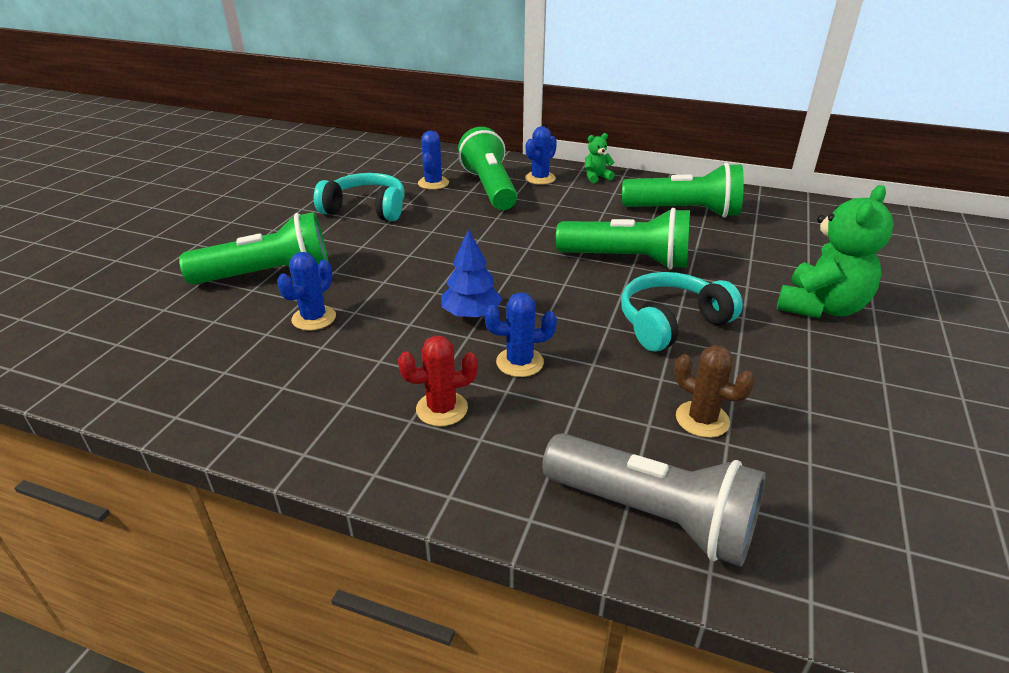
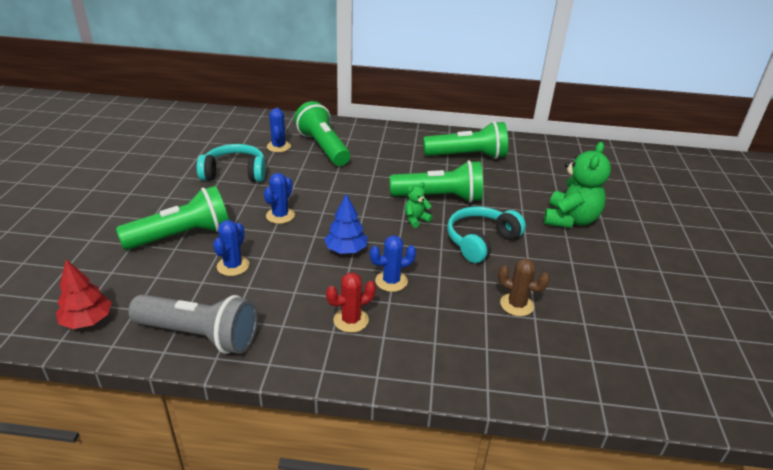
camera: 15 degrees left, 0 degrees up
blue cactus [525,126,557,185] -> blue cactus moved to [264,173,295,224]
grey flashlight [542,433,766,567] -> grey flashlight moved to [128,294,258,354]
green teddy bear [585,133,615,183] -> green teddy bear moved to [405,182,433,228]
none -> red tree [56,259,112,329]

